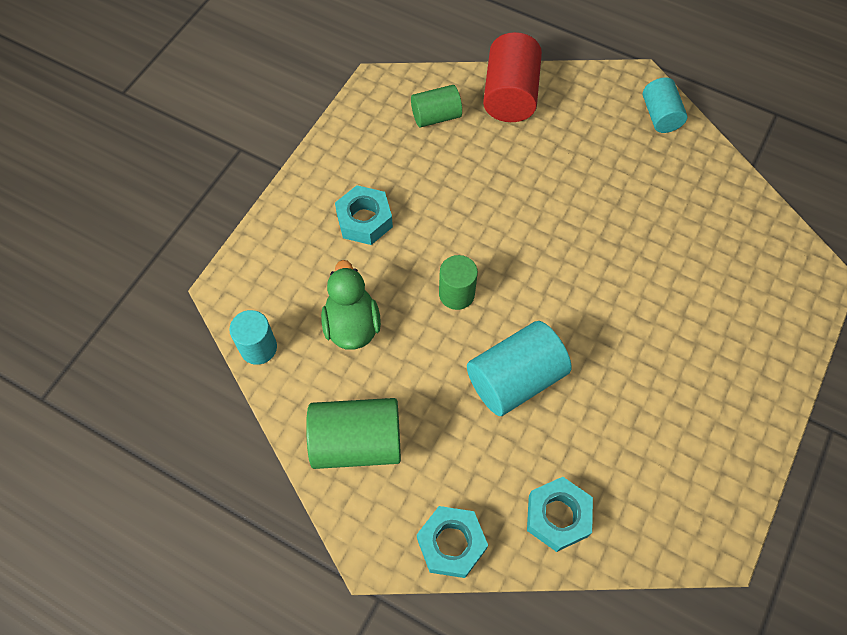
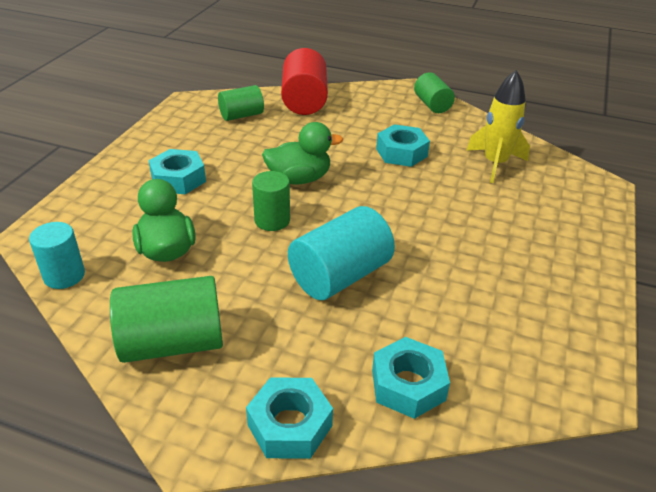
camera: 10 degrees left, 25 degrees down
turquoise cylinder [643,77,687,133] -> green cylinder [414,72,455,113]
none -> green duck [262,122,343,185]
none -> turquoise nut [376,124,430,167]
none -> yellow rocket [466,70,530,183]

